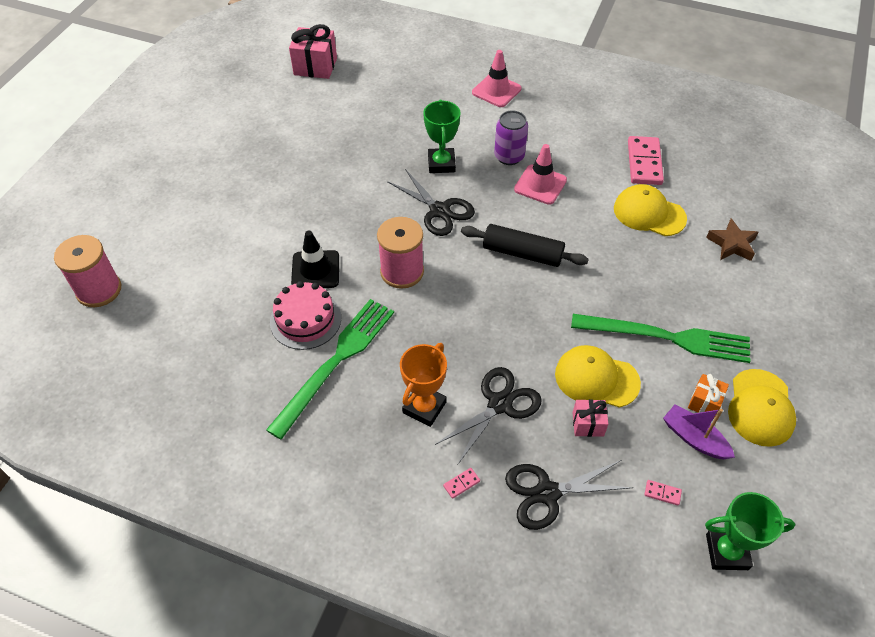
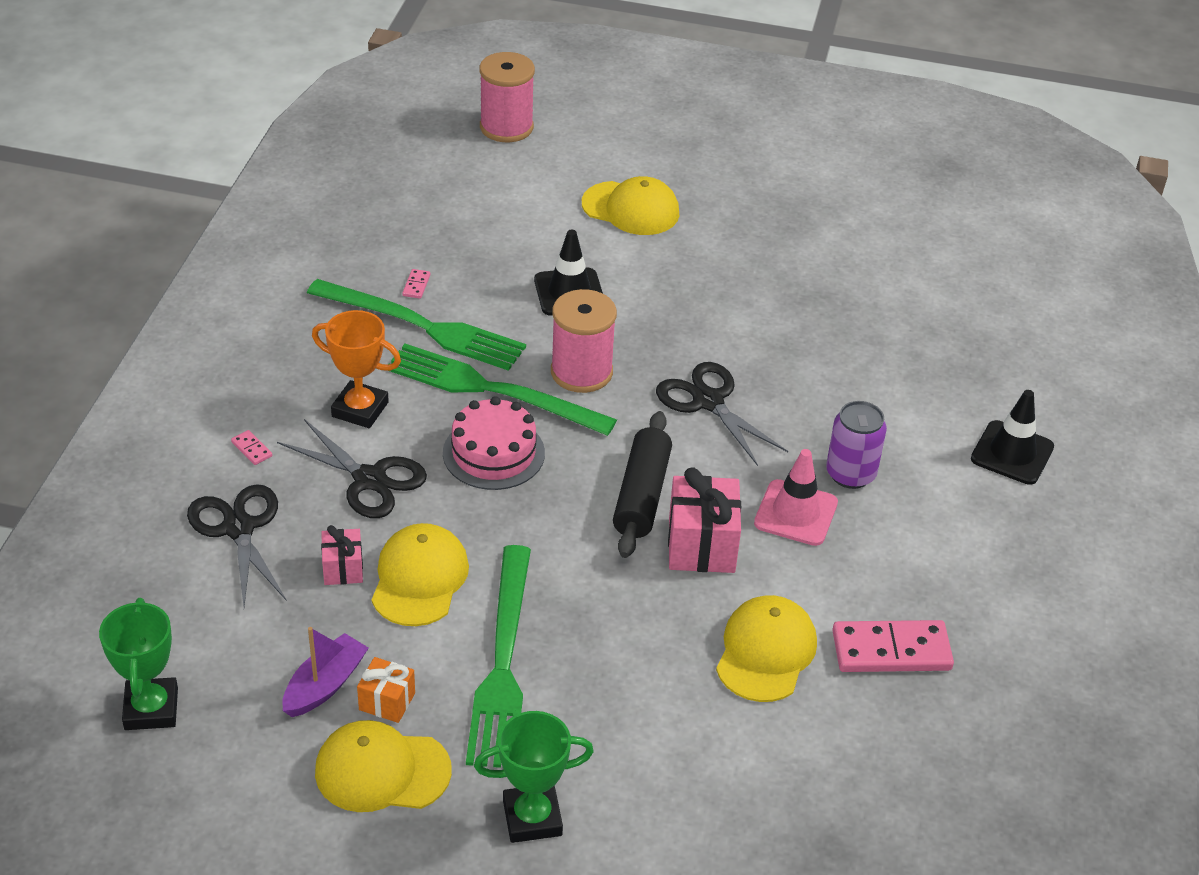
camera: 80 degrees right, 10 degrees down
pink cake [270,281,341,350] -> pink cake moved to [443,396,545,490]
pink gift [289,24,337,79] -> pink gift moved to [668,467,741,573]
black scissors [387,169,475,236] -> black scissors turned 105 degrees clockwise [656,362,788,466]
green trophy [423,100,460,173] -> green trophy moved to [474,711,594,843]
pink traffic cone [472,50,521,107] -> black traffic cone [971,390,1054,485]
pink domino [644,480,682,506] -> pink domino moved to [402,269,430,299]
brown star [706,218,759,261] -> none
none -> green fork [388,344,617,436]
none -> yellow cap [582,176,679,235]

